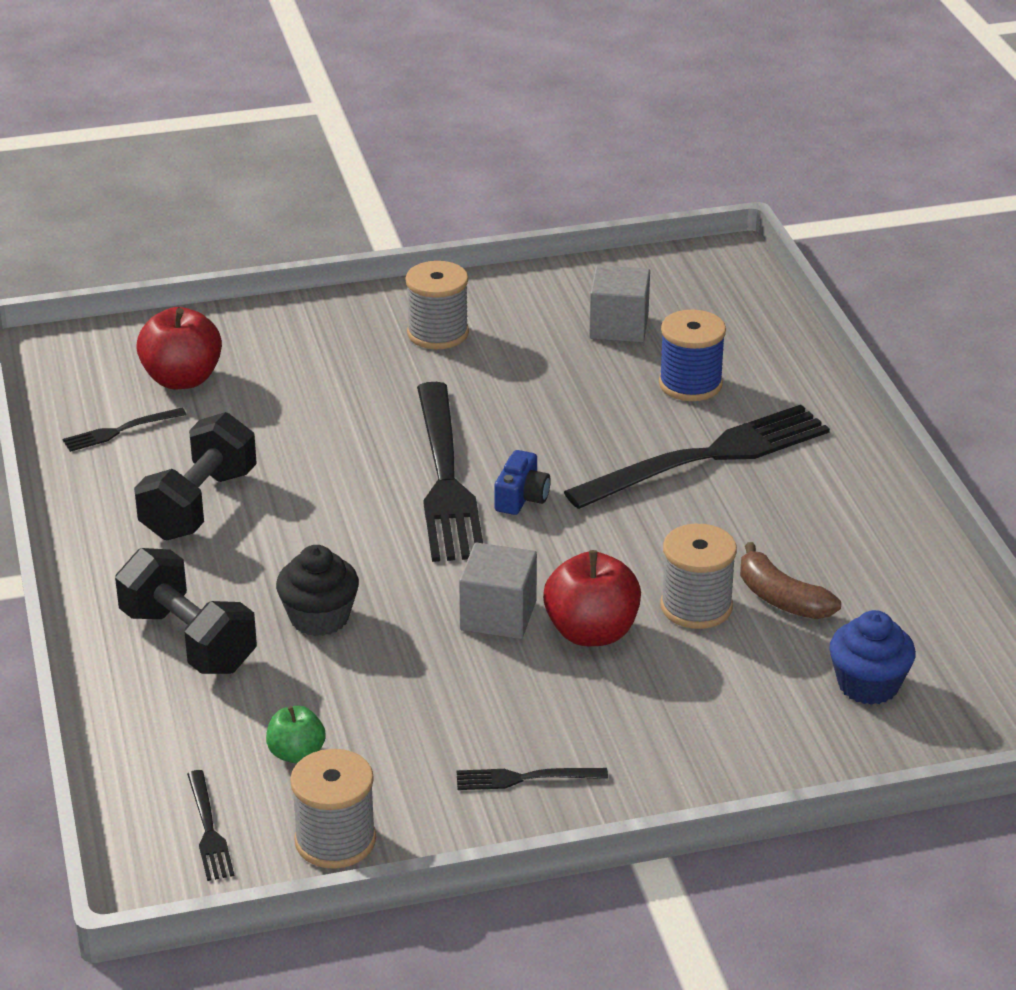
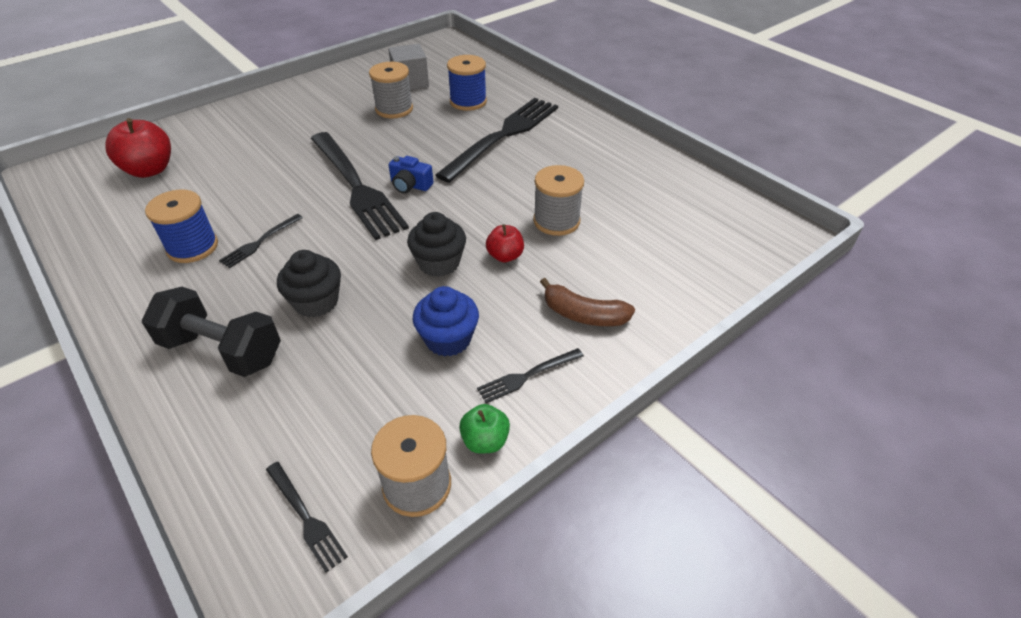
camera: 25 degrees left, 10 degrees up
black fork [63,408,187,452] -> black fork moved to [219,214,303,268]
black dumbbell [134,412,257,540] -> blue spool [145,190,218,263]
green apple [266,706,326,763] -> green apple moved to [459,404,510,453]
grey spool [405,261,469,349] -> grey spool moved to [369,62,413,118]
grey cube [459,543,537,639] -> black cupcake [407,212,466,277]
blue camera [494,450,551,515] -> blue camera turned 120 degrees clockwise [389,156,433,194]
red apple [543,550,641,646] -> red apple [486,224,524,262], size x0.57
brown banana [740,542,841,619] -> brown banana moved to [540,278,635,326]
blue cupcake [829,610,916,705] -> blue cupcake moved to [413,286,479,357]

